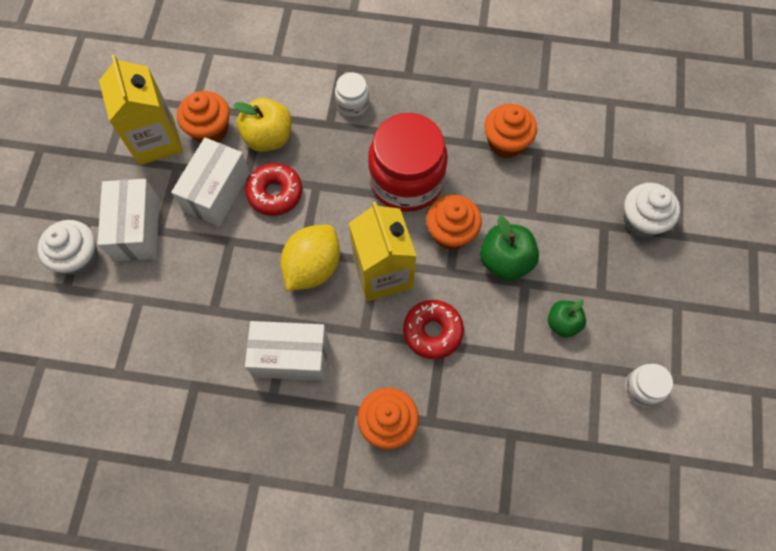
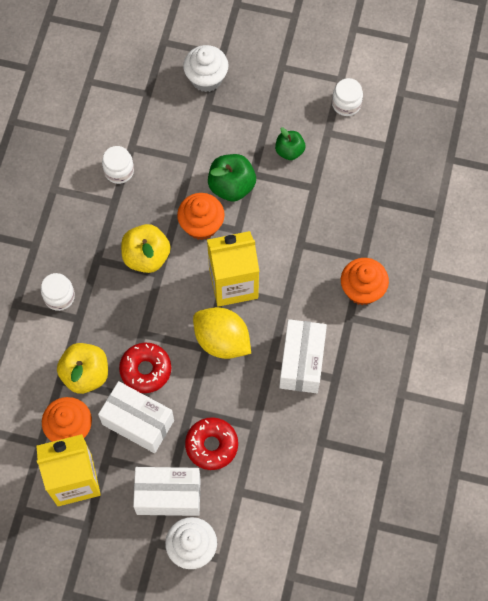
camera: 85 degrees left, 0 degrees up
red jar [368,113,448,212] -> yellow apple [121,224,171,273]
red donut [403,300,464,359] -> red donut moved to [185,417,238,470]
orange cupcake [484,104,537,158] -> white jar [102,146,134,184]

